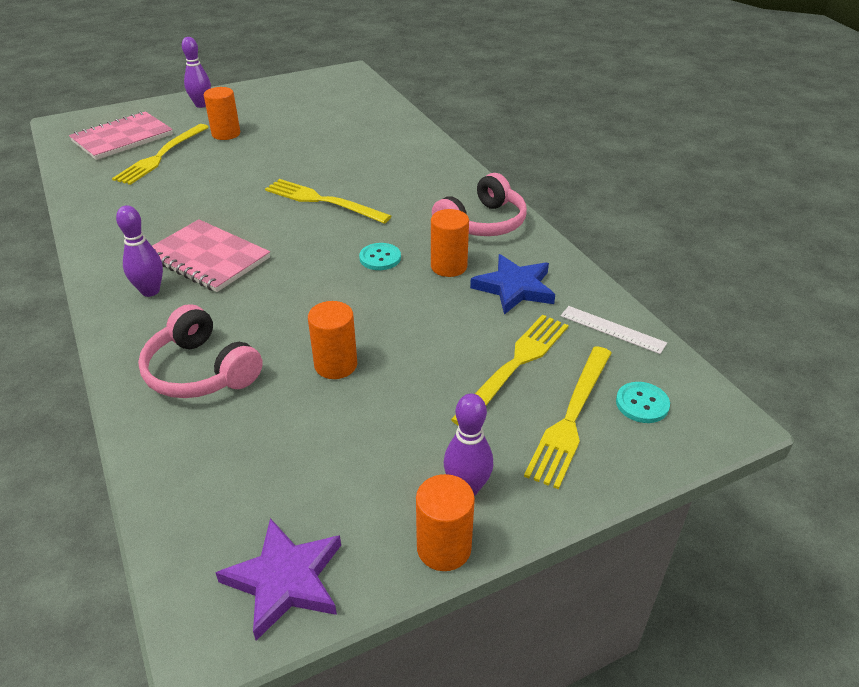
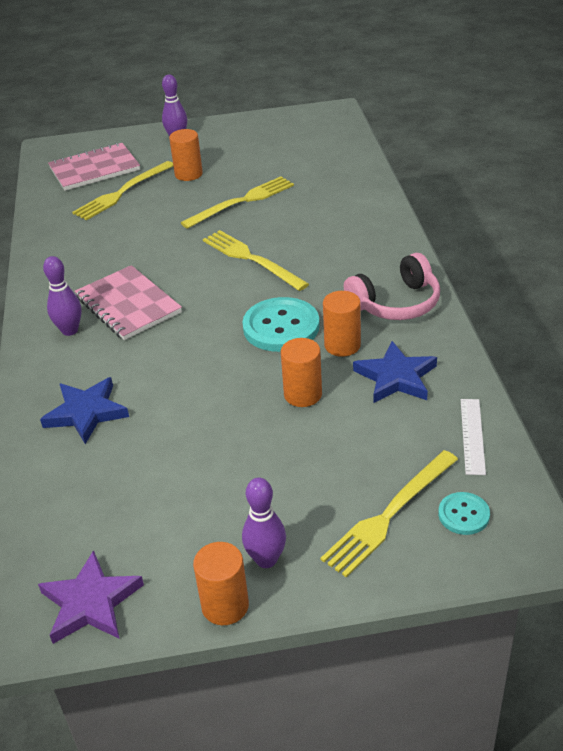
camera: 20 degrees right, 0 degrees up
pink headphones [138,304,263,398] -> blue star [40,377,129,444]
orange cylinder [308,301,357,379] -> orange cylinder moved to [281,338,322,407]
turquoise button [359,243,401,270] -> turquoise button [242,297,320,352], size x1.90
yellow fork [451,315,569,425] -> yellow fork moved to [181,176,294,229]
white ruler [561,306,667,354] -> white ruler turned 45 degrees clockwise [461,399,486,475]

